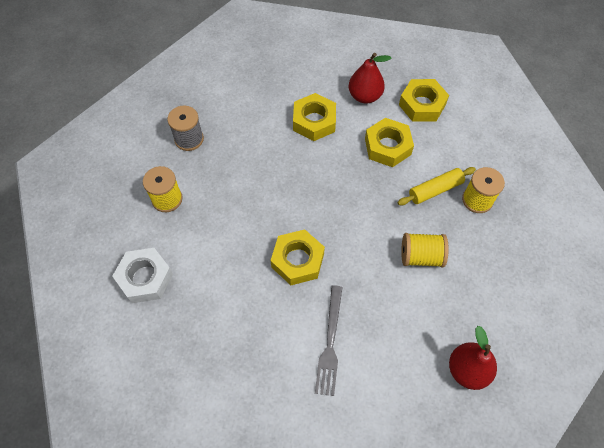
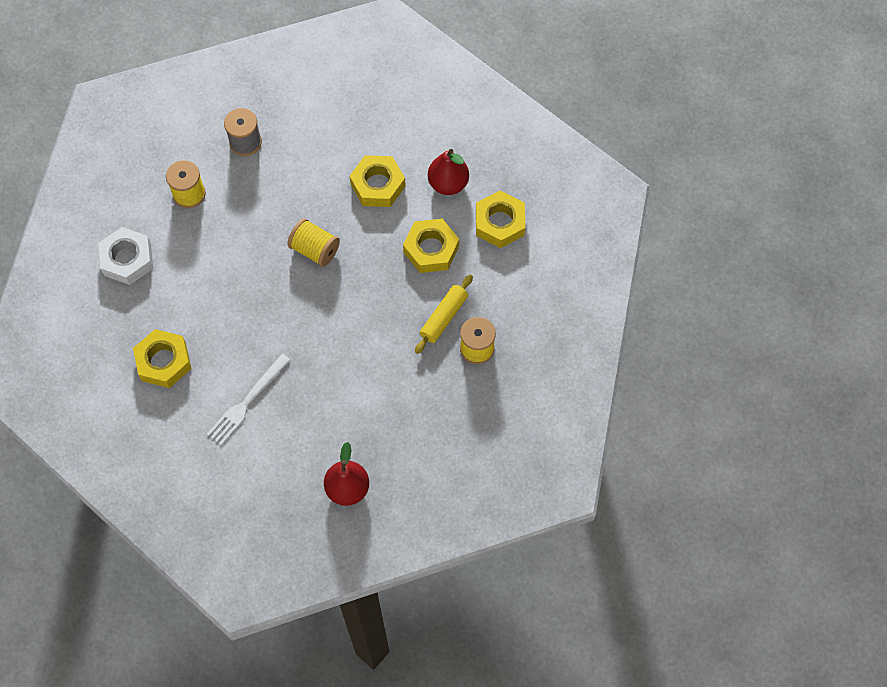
camera: 30 degrees right, 5 degrees up
yellow nut [271,229,325,285] -> yellow nut moved to [133,329,191,388]
grey fork [315,285,342,396] -> white fork [207,354,290,445]
yellow rolling pin [398,167,476,205] -> yellow rolling pin turned 60 degrees counterclockwise [415,275,473,354]
yellow spool [401,233,449,267] -> yellow spool moved to [287,218,340,267]

